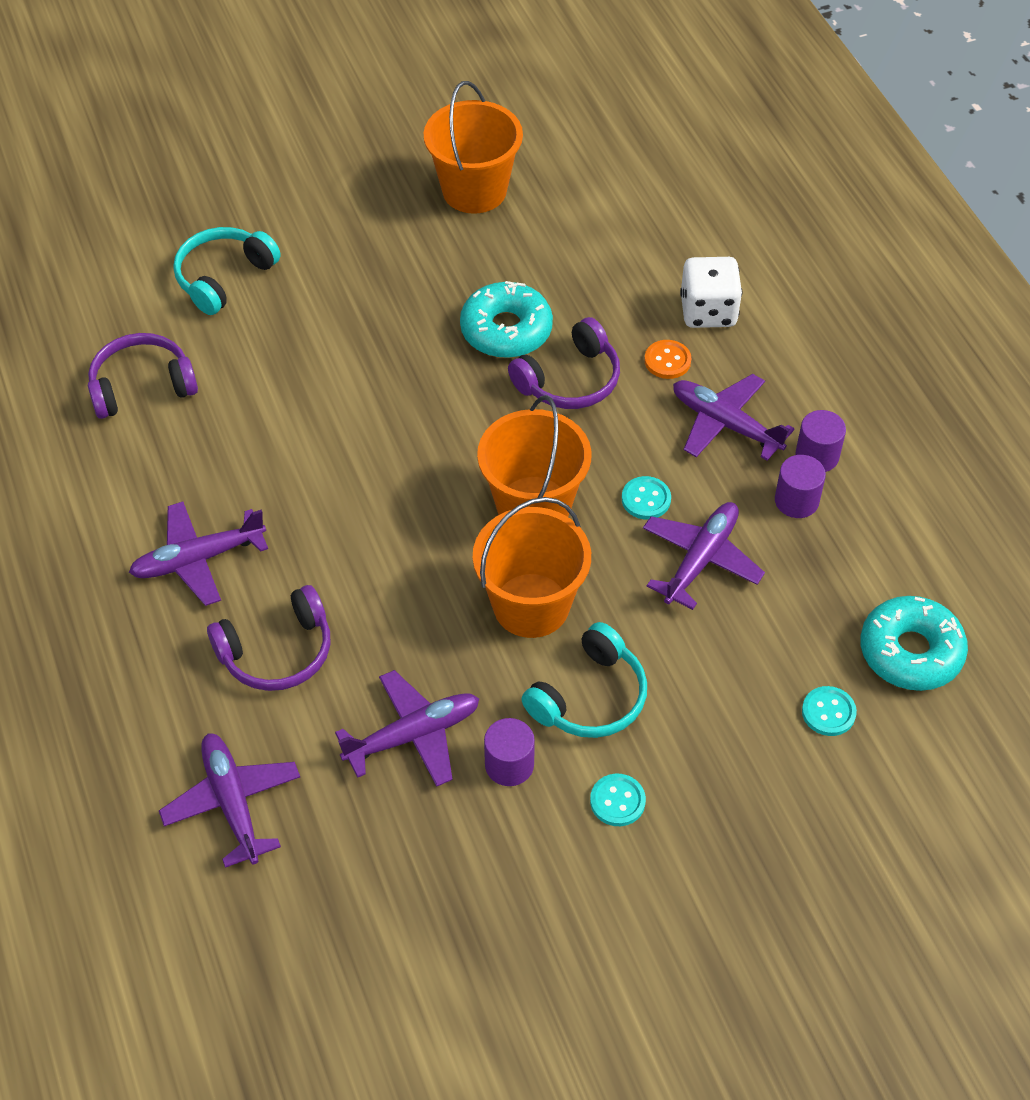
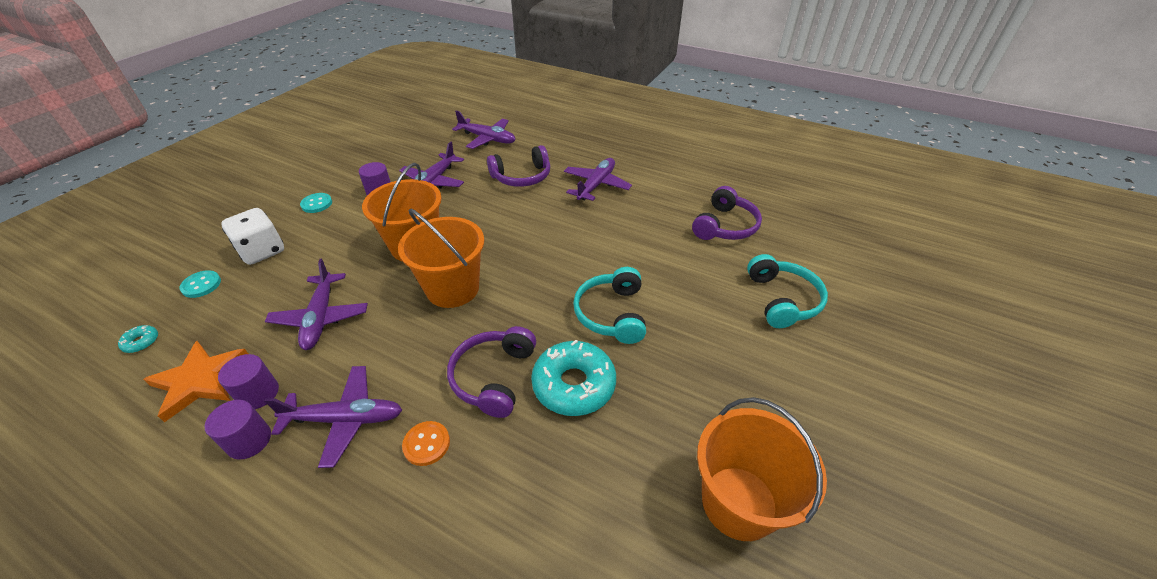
camera: 140 degrees right, 10 degrees down
purple headphones [207,585,330,691] -> purple headphones turned 135 degrees counterclockwise [487,145,550,187]
turquoise headphones [522,622,647,738] -> turquoise headphones moved to [573,267,646,344]
turquoise button [622,476,671,519] -> none
white dice [680,257,742,328] -> white dice moved to [221,208,284,265]
turquoise donut [860,596,968,691] -> turquoise donut [118,325,158,353], size x0.42
none -> orange star [143,341,248,422]

